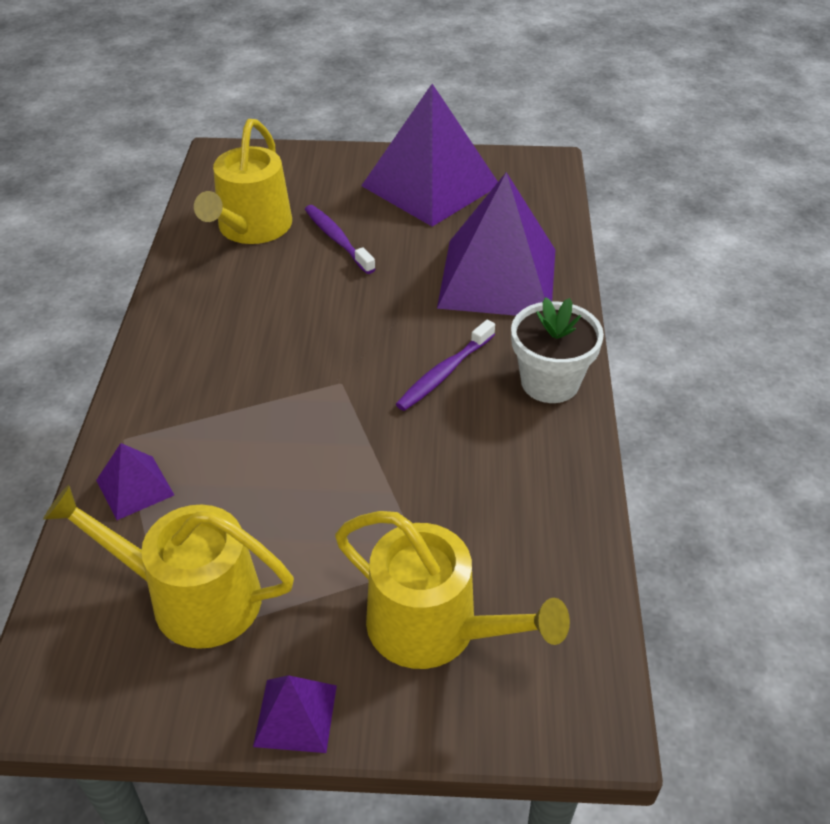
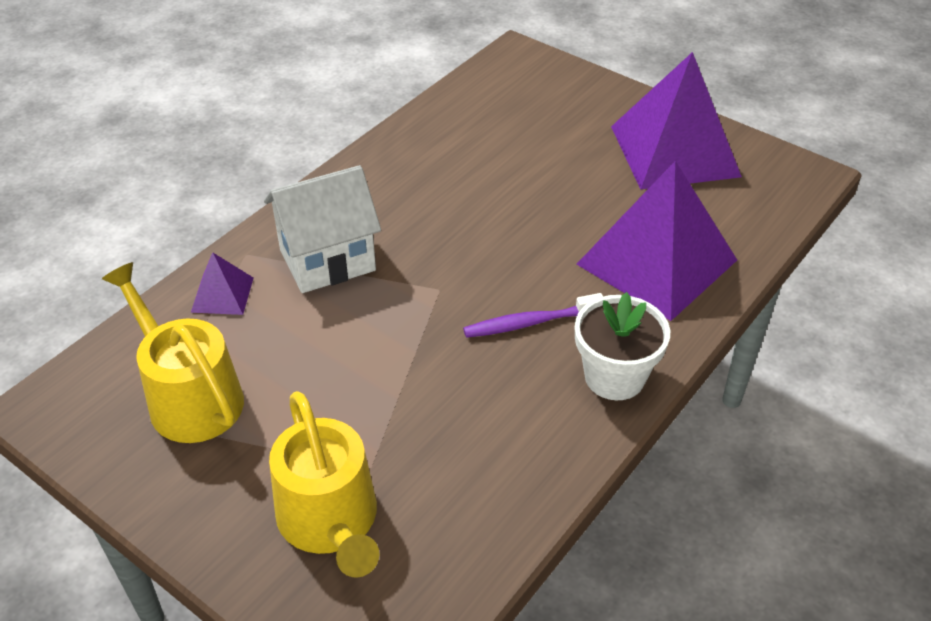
camera: 35 degrees right, 0 degrees up
yellow watering can [194,119,292,244] -> none
purple pyramid [253,675,337,753] -> none
purple toothbrush [305,205,376,274] -> none
none -> white house [264,165,381,293]

